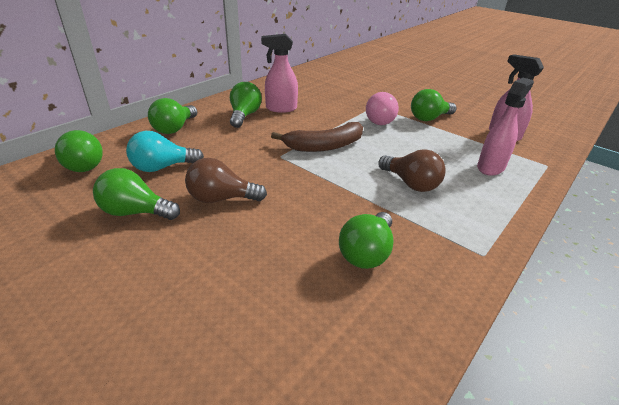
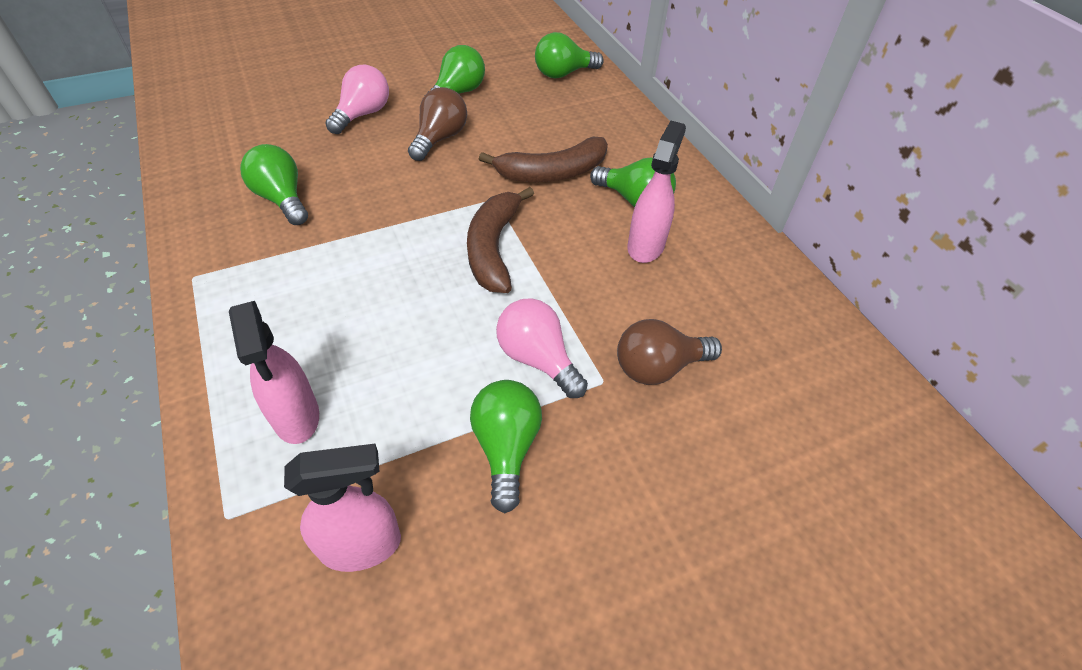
camera: 115 degrees right, 15 degrees up
turquoise light bulb [126,131,204,172] -> none
green light bulb [148,98,197,134] -> none
brown light bulb [378,149,446,192] -> brown light bulb moved to [617,319,722,385]
none -> pink light bulb [325,65,389,134]
none -> brown banana [479,137,608,182]

